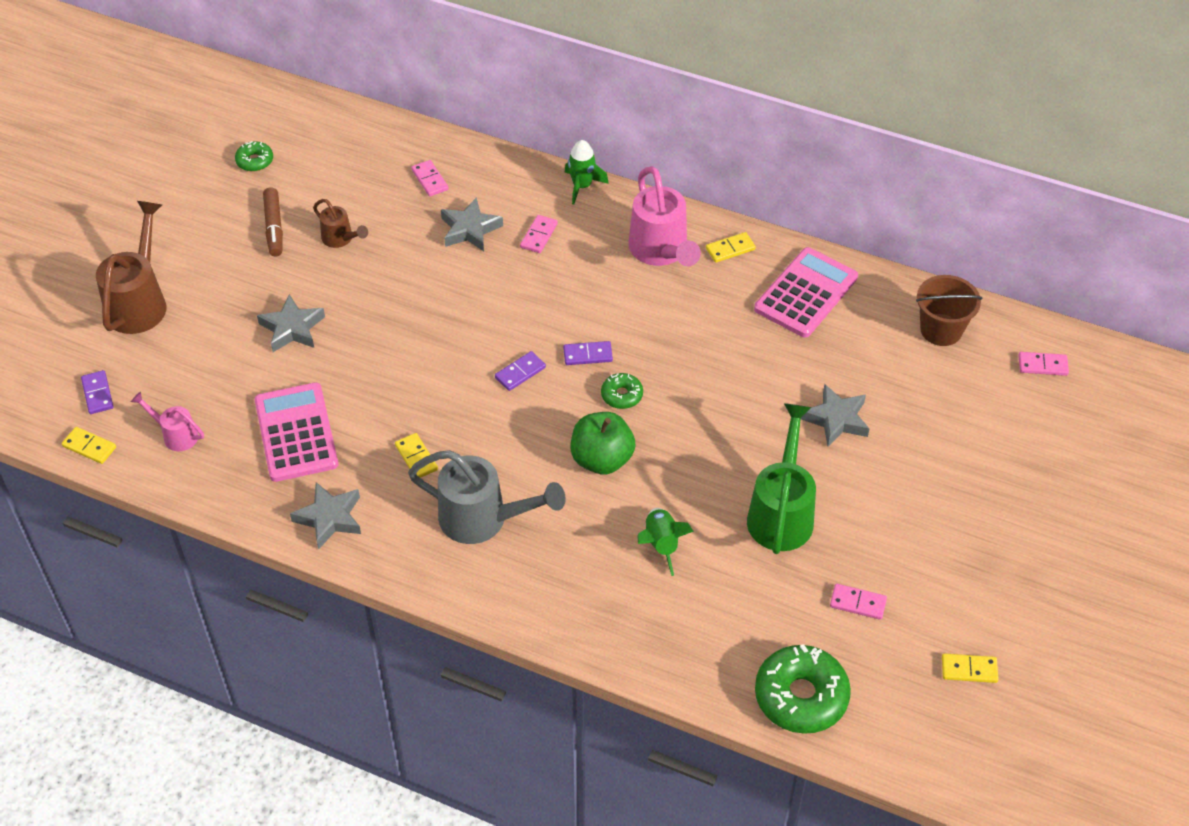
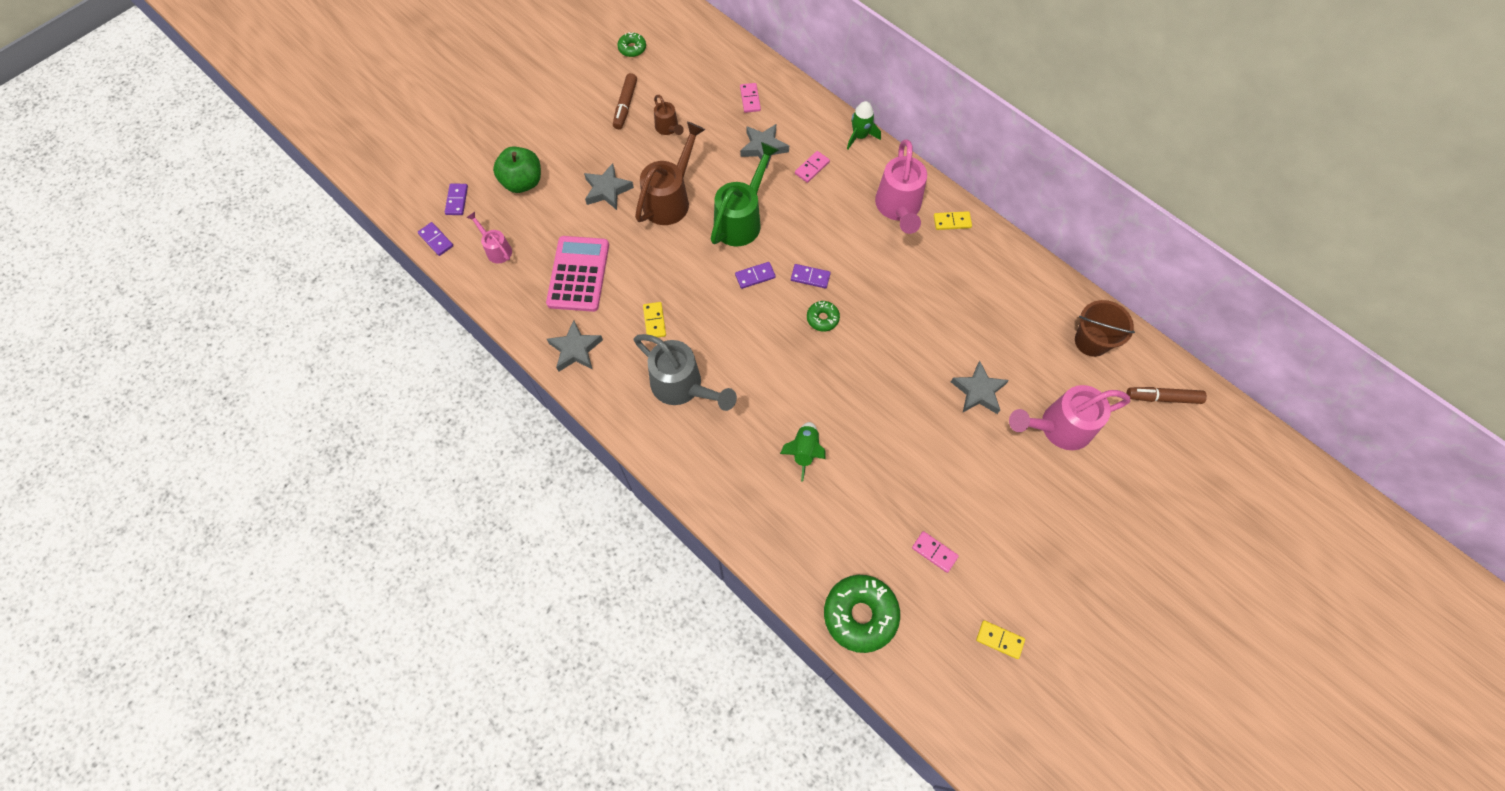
camera: 20 degrees right, 15 degrees up
yellow domino [62,427,116,464] -> purple domino [418,222,453,256]
brown watering can [96,201,166,334] -> brown watering can moved to [635,122,705,225]
green apple [571,412,635,475] -> green apple moved to [493,147,541,193]
green watering can [747,403,816,554] -> green watering can moved to [711,142,779,246]
pink calculator [754,247,858,338] -> none
pink domino [1019,352,1069,376] -> brown marker [1127,387,1207,404]
none -> pink watering can [1009,385,1130,450]

